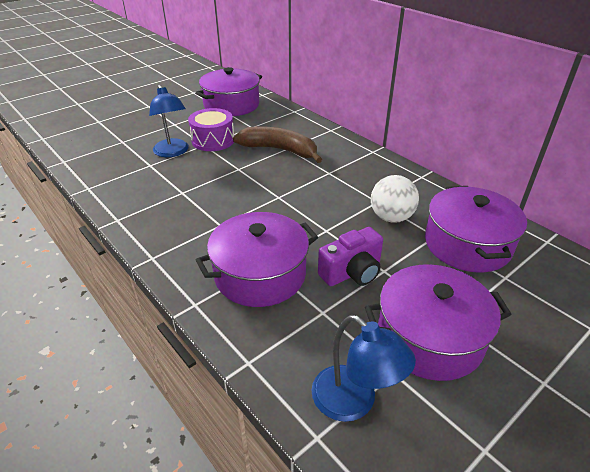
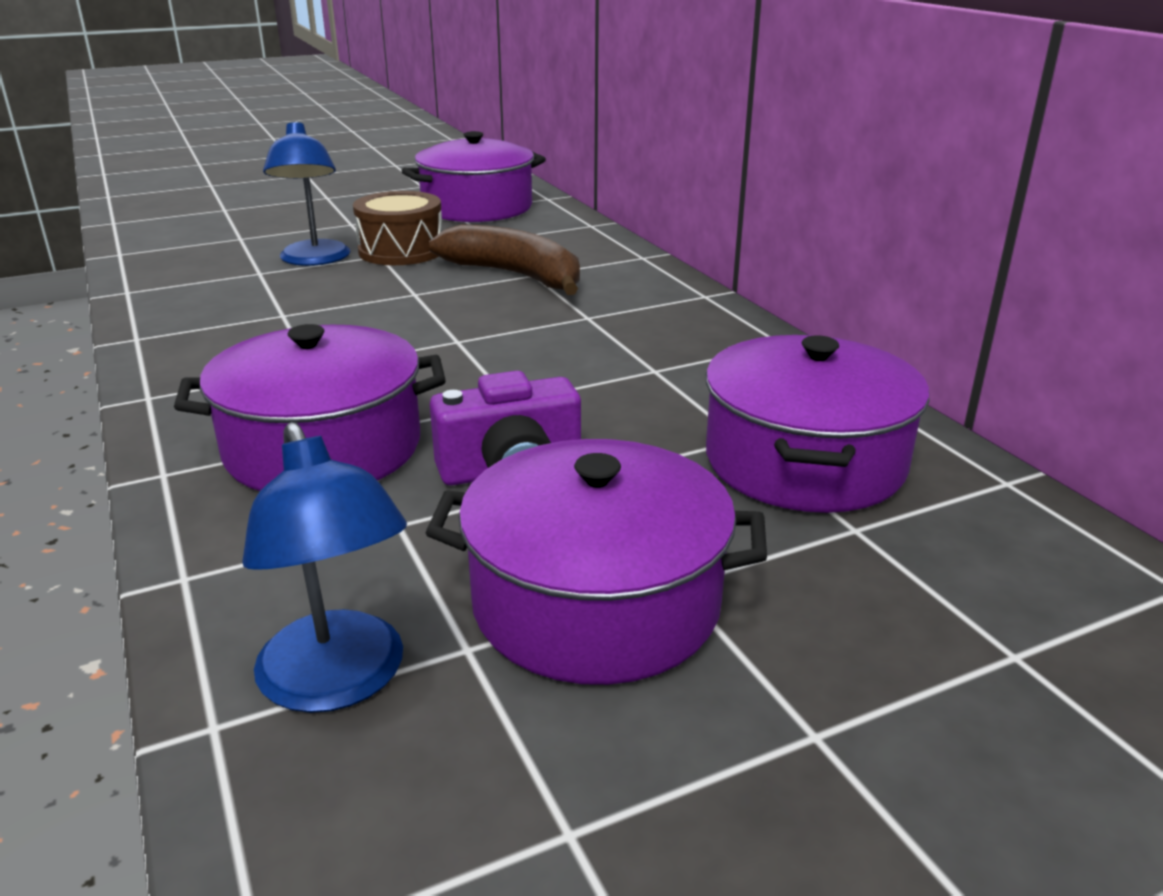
camera: 15 degrees right, 10 degrees down
purple drum [188,108,234,151] -> brown drum [353,191,442,265]
white ball [371,175,419,223] -> none

